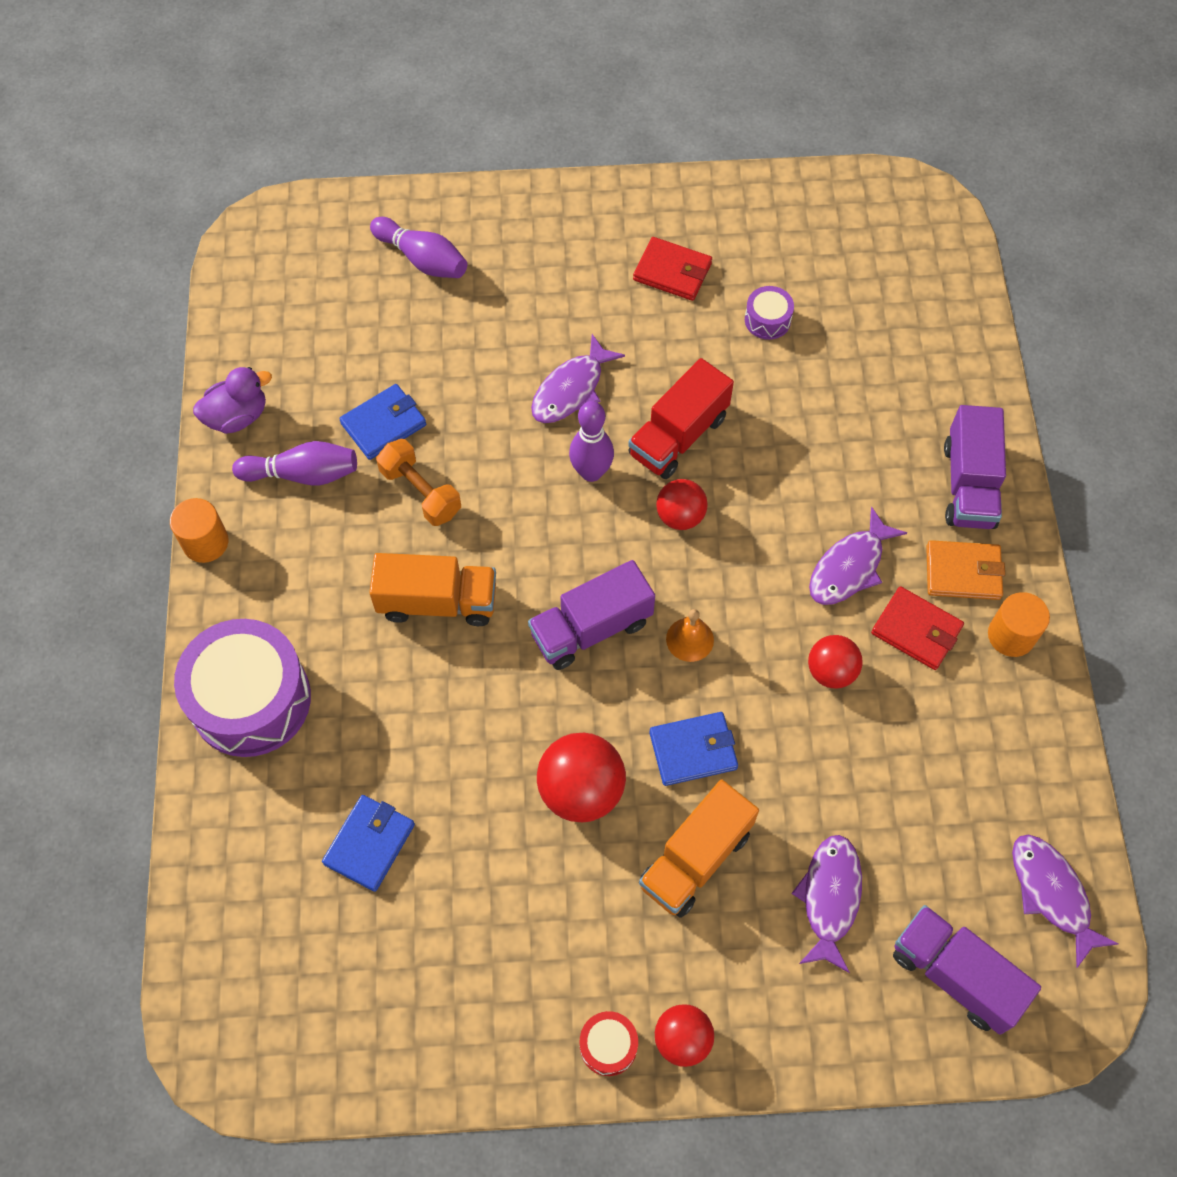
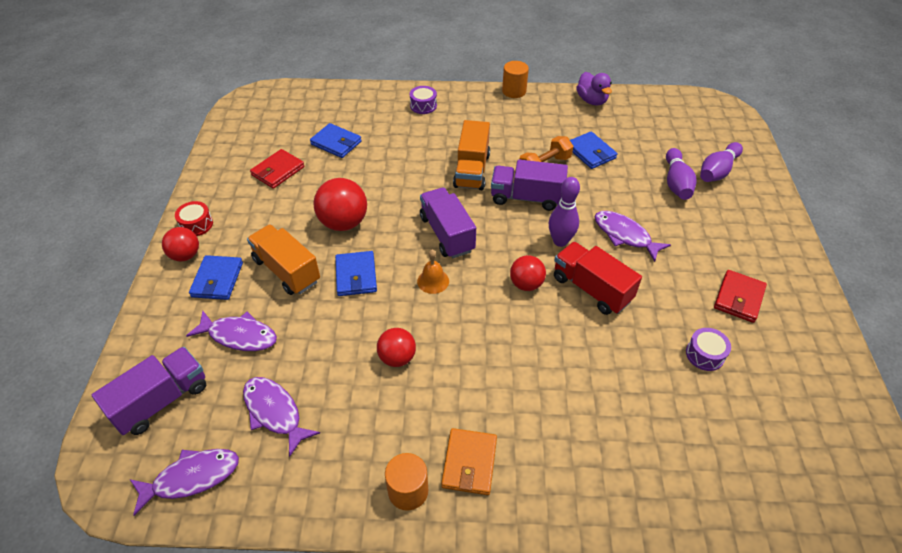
camera: 95 degrees right, 15 degrees down
purple drum [174,619,311,757] -> purple drum [410,86,437,114], size x0.44
purple bowling pin [232,441,357,485] -> purple bowling pin moved to [666,148,696,200]
purple fish [809,507,907,605] -> purple fish moved to [243,377,320,457]
red wallet [871,586,964,670] -> red wallet moved to [250,149,305,189]
purple truck [944,405,1006,529] -> purple truck moved to [491,160,568,211]
none -> blue wallet [189,255,243,300]

